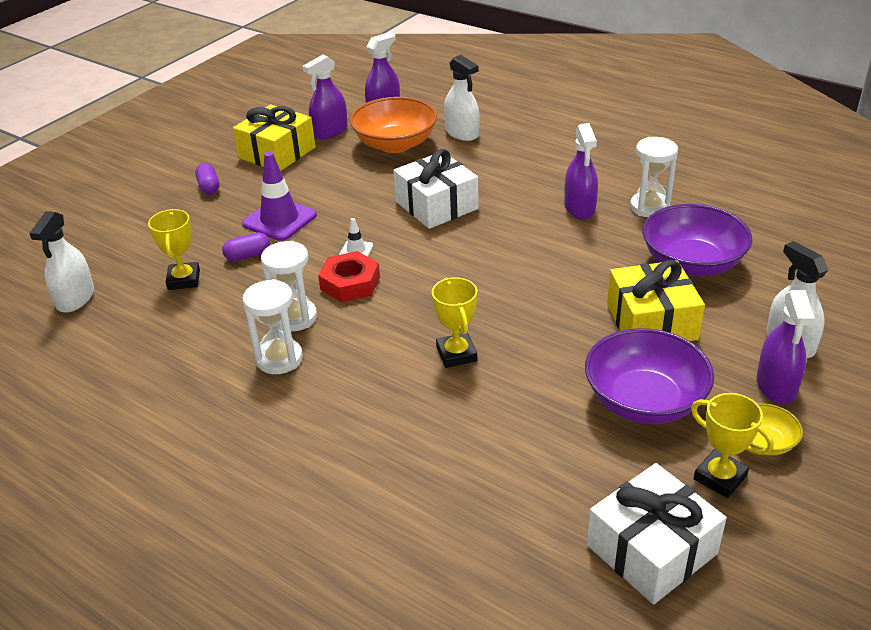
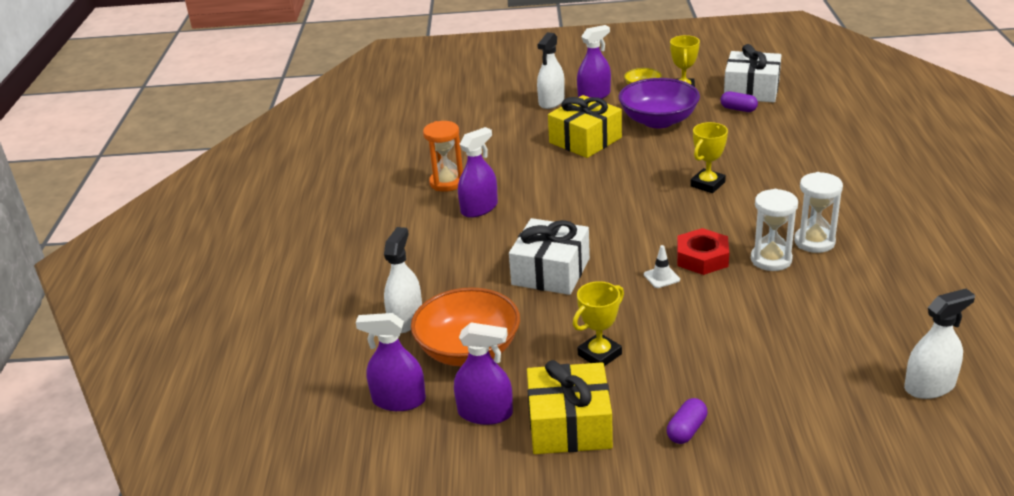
camera: 125 degrees left, 5 degrees down
yellow trophy [148,209,200,290] -> yellow trophy moved to [573,281,624,366]
purple capsule [222,232,270,261] -> purple capsule moved to [721,91,758,112]
purple traffic cone [242,152,317,241] -> none
white hourglass [630,137,678,217] -> orange hourglass [423,121,463,192]
purple bowl [642,204,752,277] -> none

